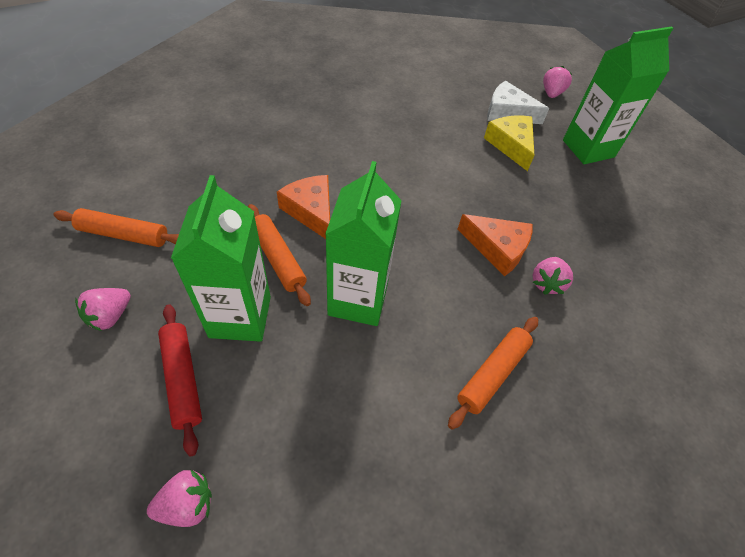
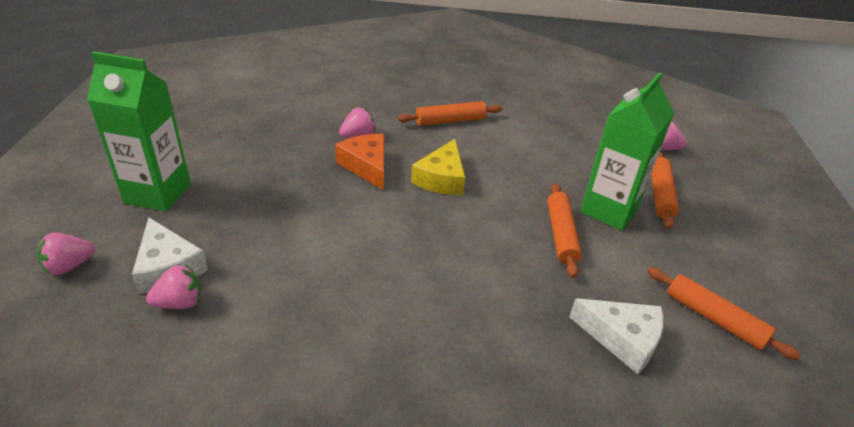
camera: 145 degrees left, 15 degrees down
pink strawberry [75,288,131,331] -> pink strawberry moved to [146,264,202,309]
red rolling pin [158,304,202,457] -> orange rolling pin [651,152,679,229]
orange cheese [277,175,330,239] -> none
green carton [325,161,402,326] -> none
yellow cheese [484,116,534,171] -> yellow cheese moved to [411,139,465,195]
none -> white cheese [569,298,664,374]

